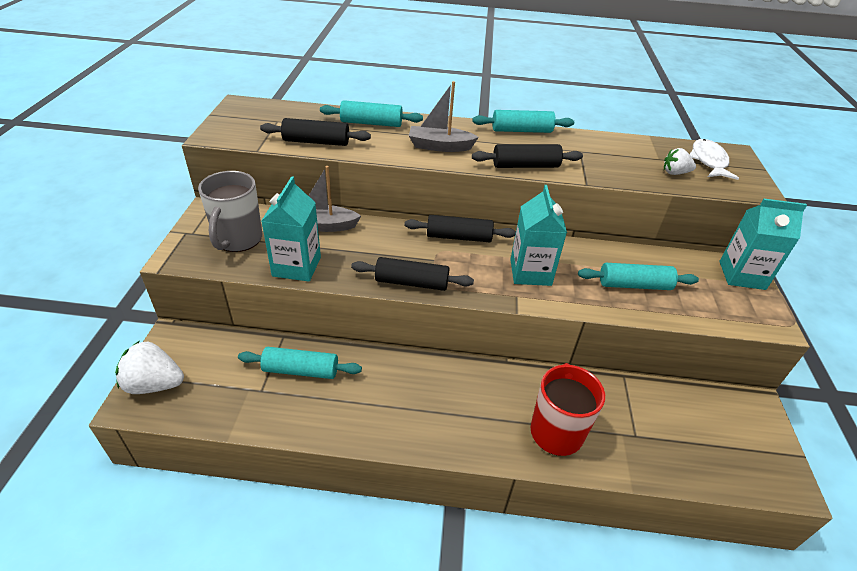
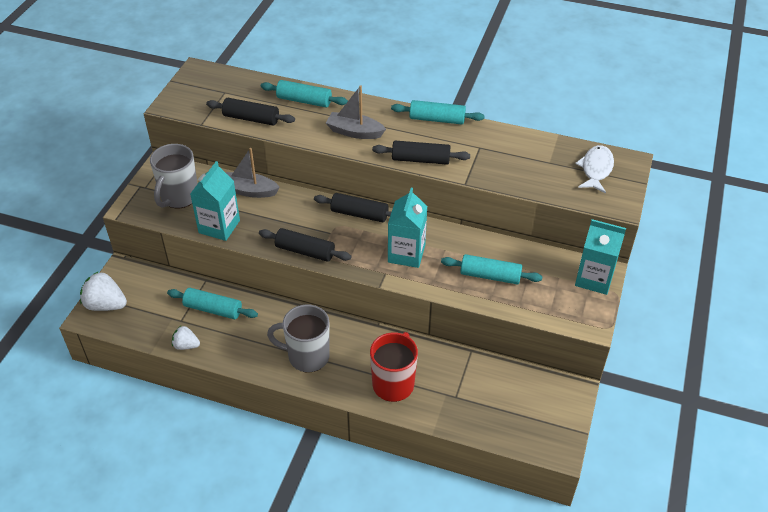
camera: 15 degrees right, 5 degrees up
white strawberry [664,148,696,175] -> white strawberry moved to [172,326,200,350]
none -> grey mug [267,304,330,372]

